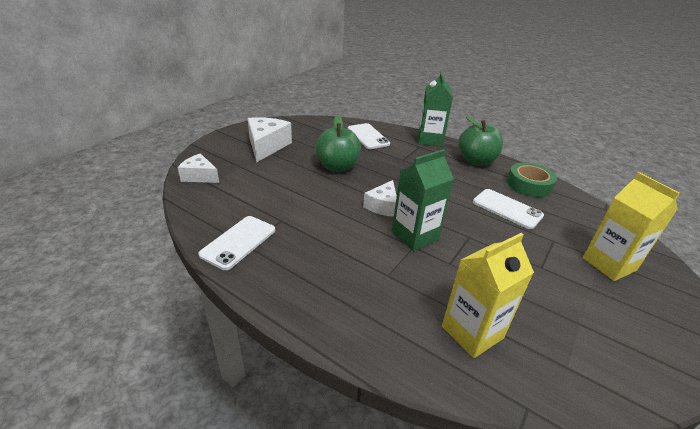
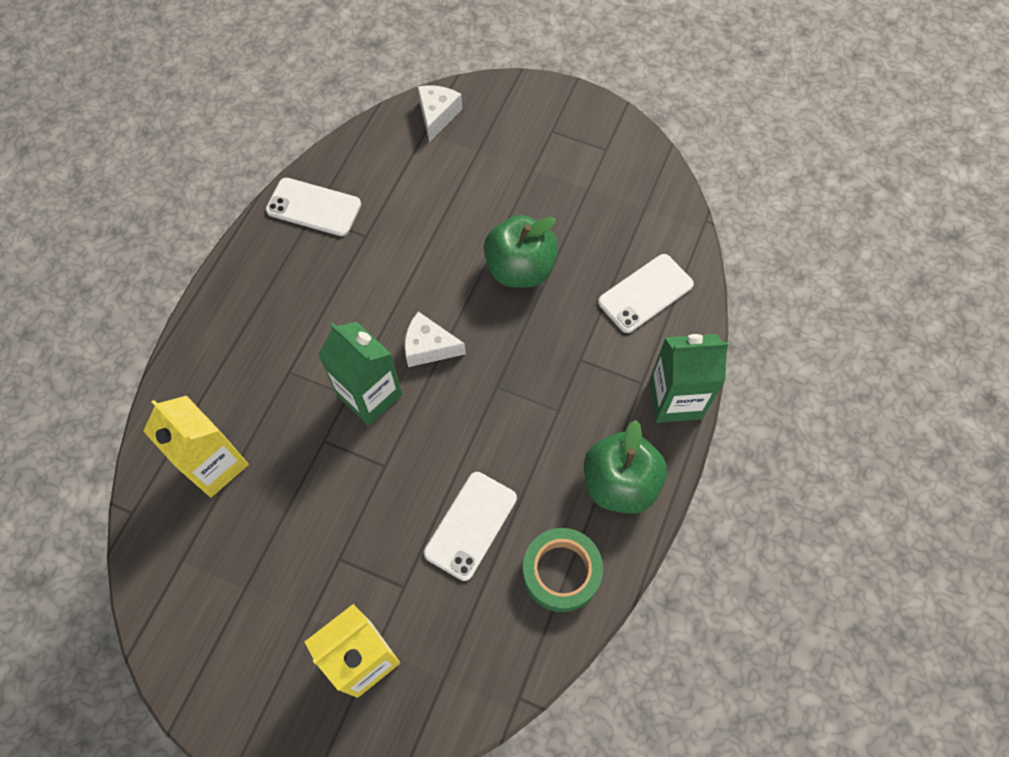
camera: 80 degrees right, 30 degrees up
white cheese [247,117,292,163] -> none

